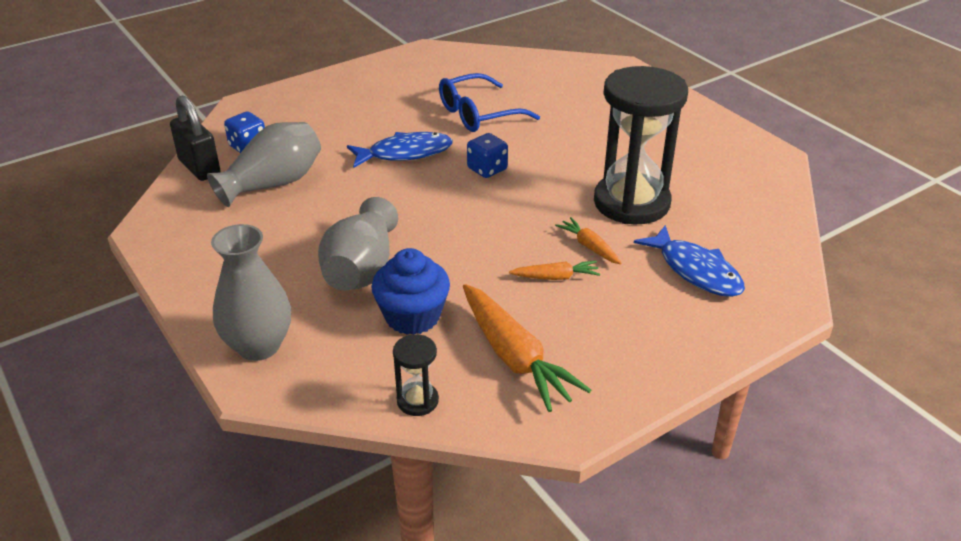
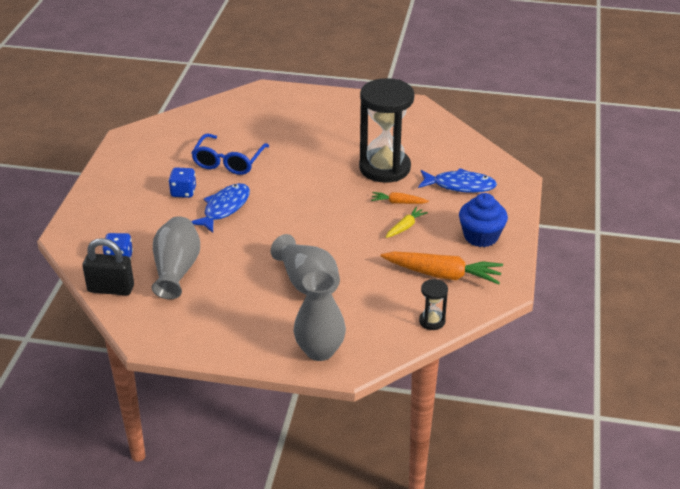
camera: 45 degrees left, 0 degrees up
blue cupcake [371,248,450,335] -> blue cupcake moved to [459,193,508,247]
blue dice [467,133,508,178] -> blue dice moved to [168,167,196,198]
orange carrot [509,261,600,280] -> yellow carrot [386,207,428,238]

